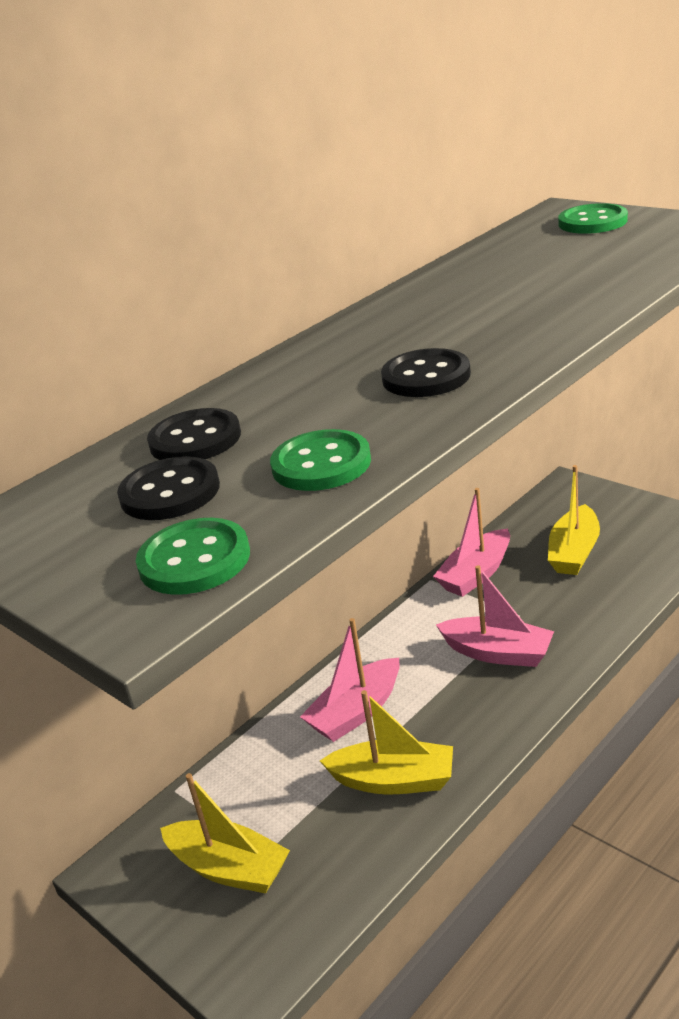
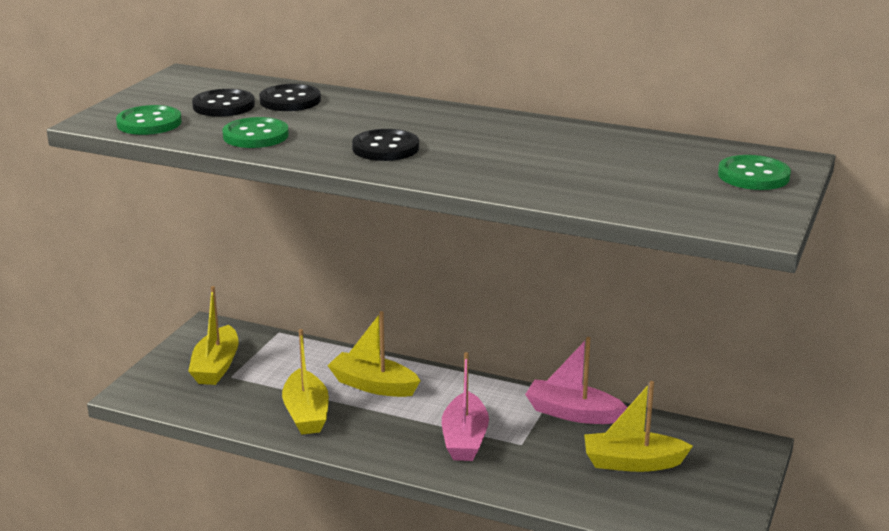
camera: 65 degrees right, 5 degrees down
pink boat [300,618,400,742] -> yellow boat [327,311,420,397]

